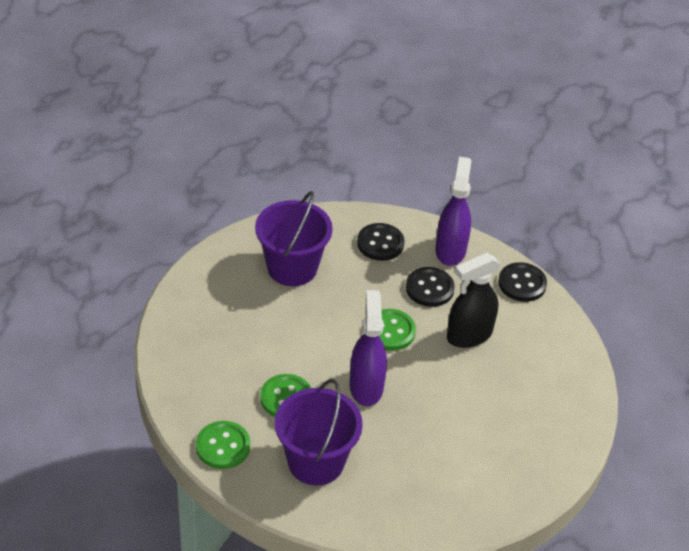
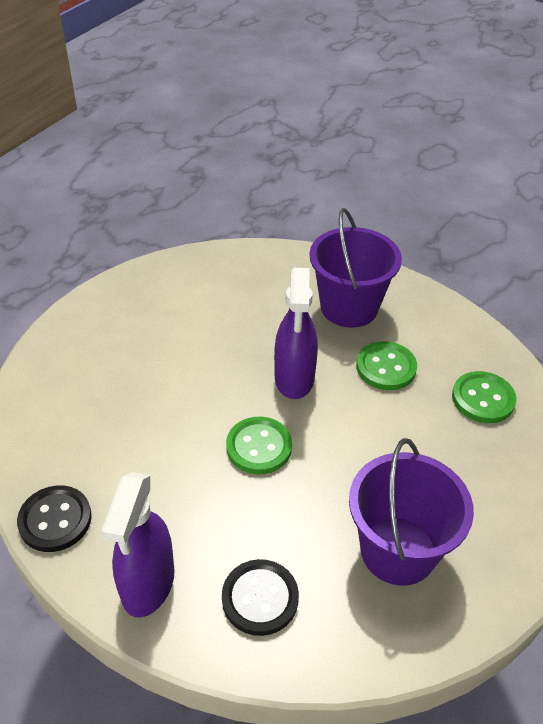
camera: 175 degrees left, 0 degrees up
green button [196,421,250,469] -> green button moved to [452,371,516,423]
black button [406,267,455,307] -> none
black spray bottle [447,253,501,348] -> none

